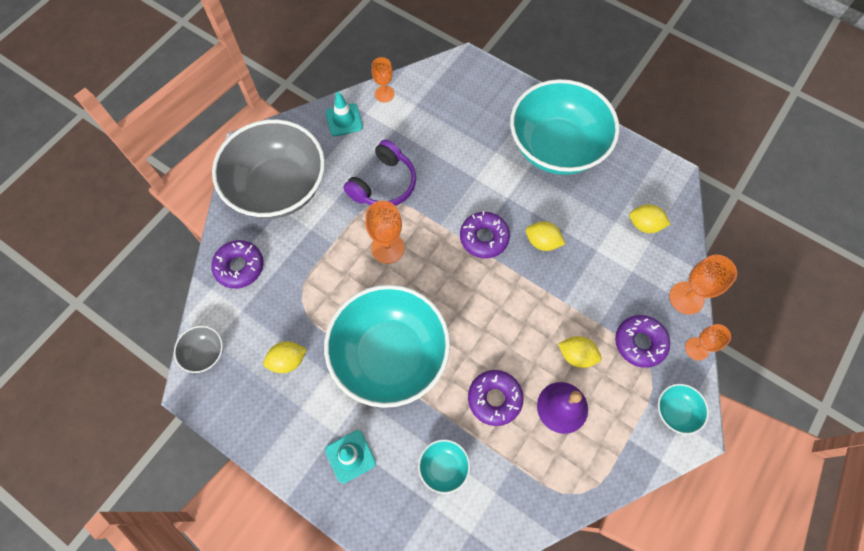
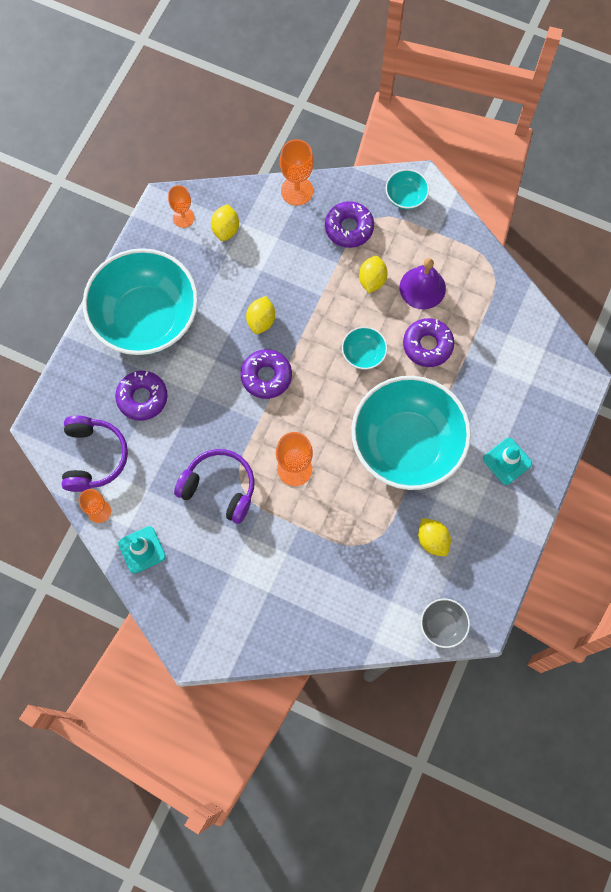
camera: 100 degrees left, 5 degrees up
purple donut [211,240,264,289] -> purple donut moved to [115,371,168,421]
grey bowl [212,119,325,219] -> none
turquoise bowl [418,439,470,494] -> turquoise bowl moved to [342,327,387,369]
orange goblet [685,324,731,360] -> orange goblet moved to [168,185,195,228]
none -> purple headphones [62,416,128,492]

